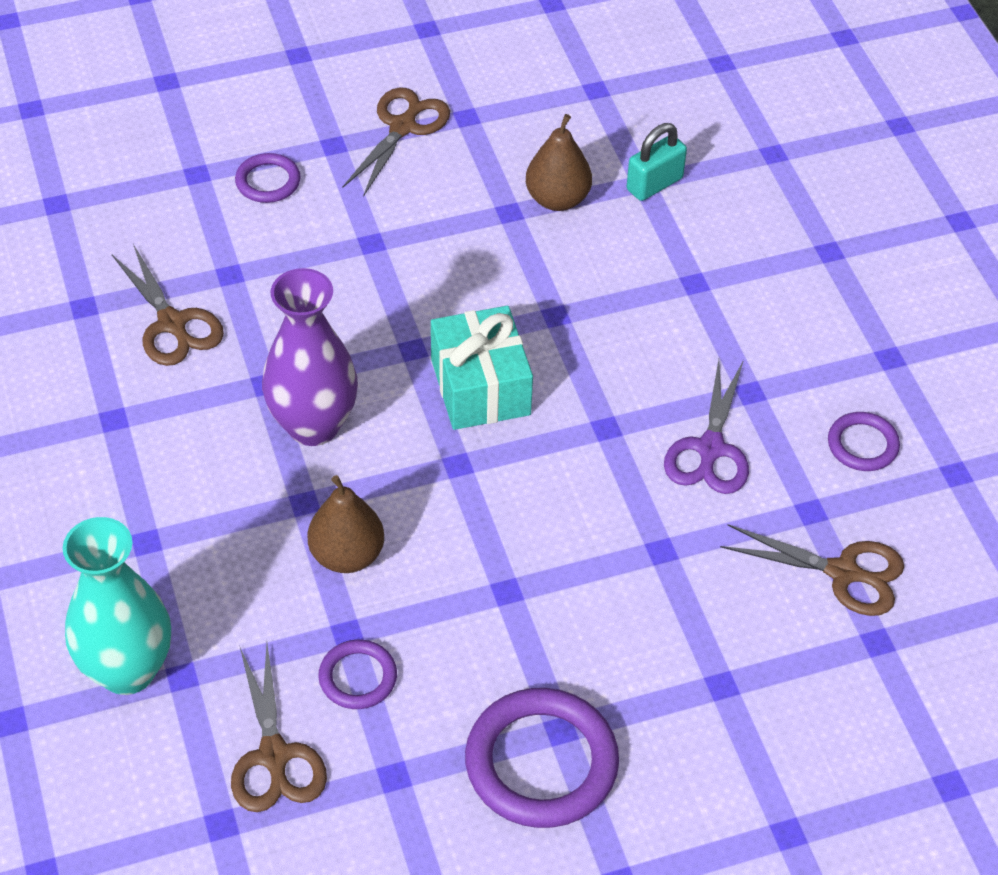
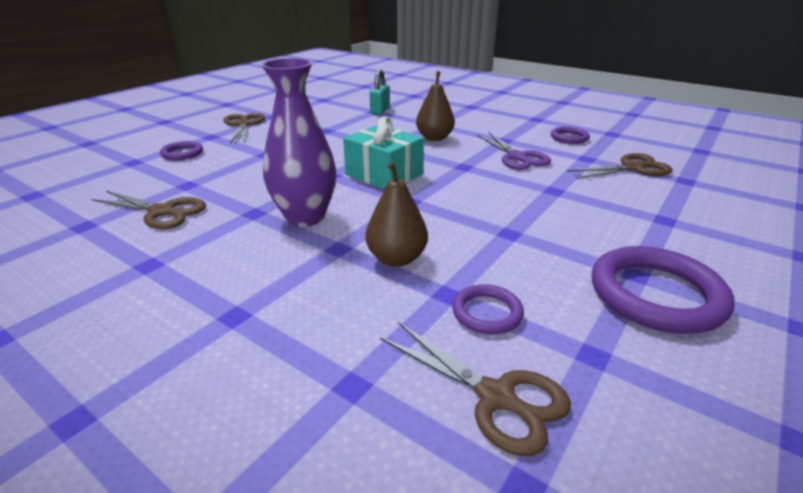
camera: 35 degrees left, 20 degrees down
turquoise vase [63,517,171,695] -> none
brown pear [526,114,592,211] -> brown pear moved to [416,71,455,141]

